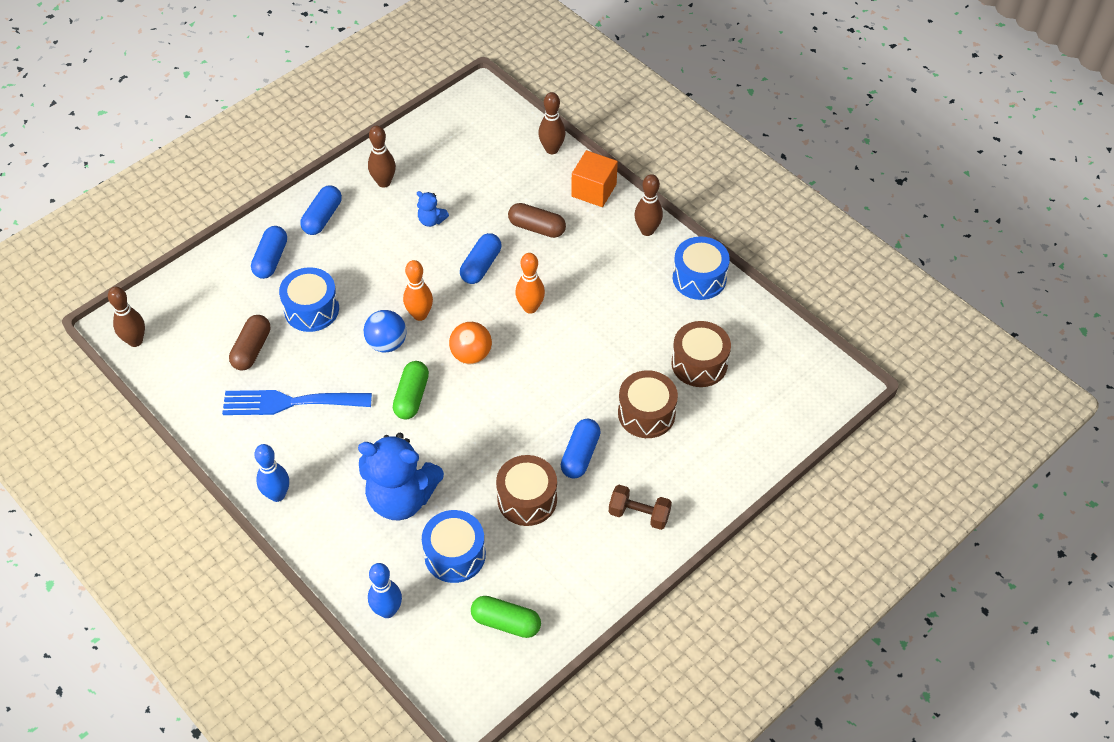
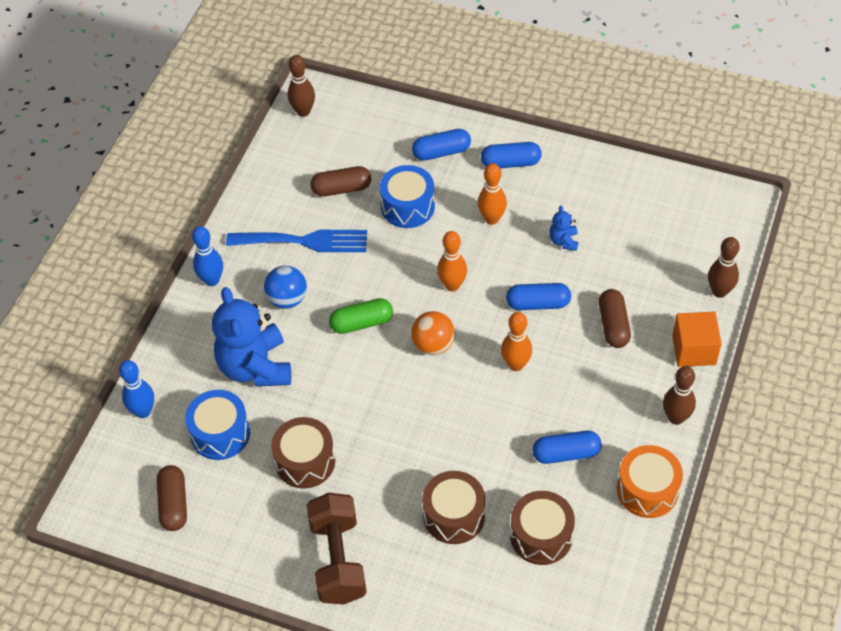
camera: 65 degrees right, 0 degrees up
blue fork [222,390,372,415] -> blue fork turned 120 degrees clockwise [226,230,367,252]
blue ball [364,310,406,353] -> blue ball moved to [264,266,307,309]
brown bowling pin [368,126,396,188] -> none
green capsule [471,596,541,638] -> brown capsule [157,465,187,531]
blue capsule [561,419,601,479] -> blue capsule moved to [532,431,602,464]
brown dumbbell [609,485,672,530] -> brown dumbbell [307,492,367,605], size x1.66
blue drum [673,236,730,300] -> orange drum [617,445,683,518]
none -> orange bowling pin [478,163,507,225]

